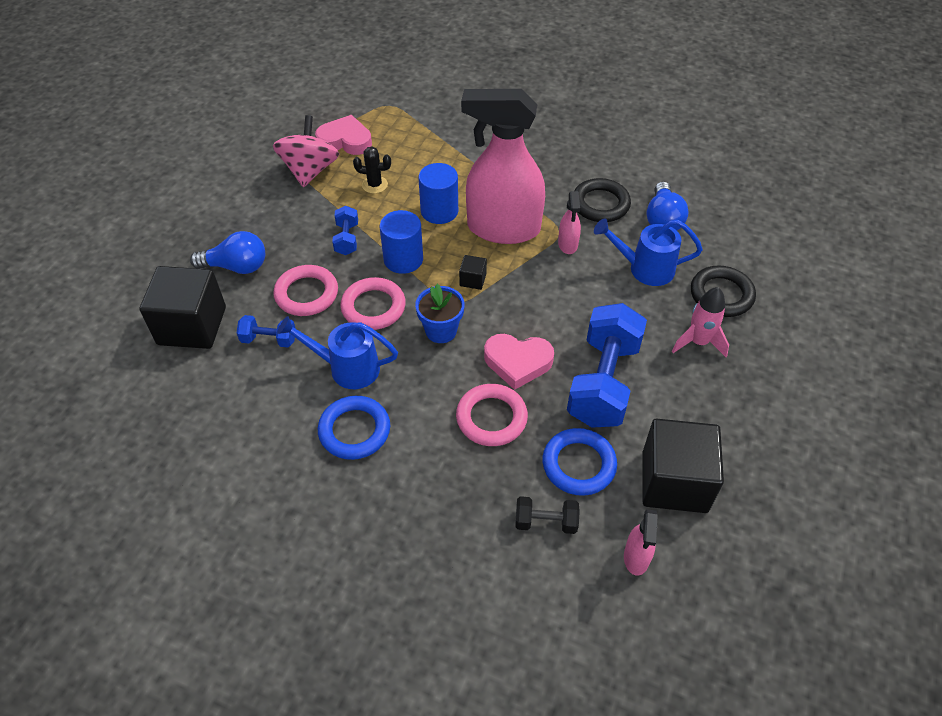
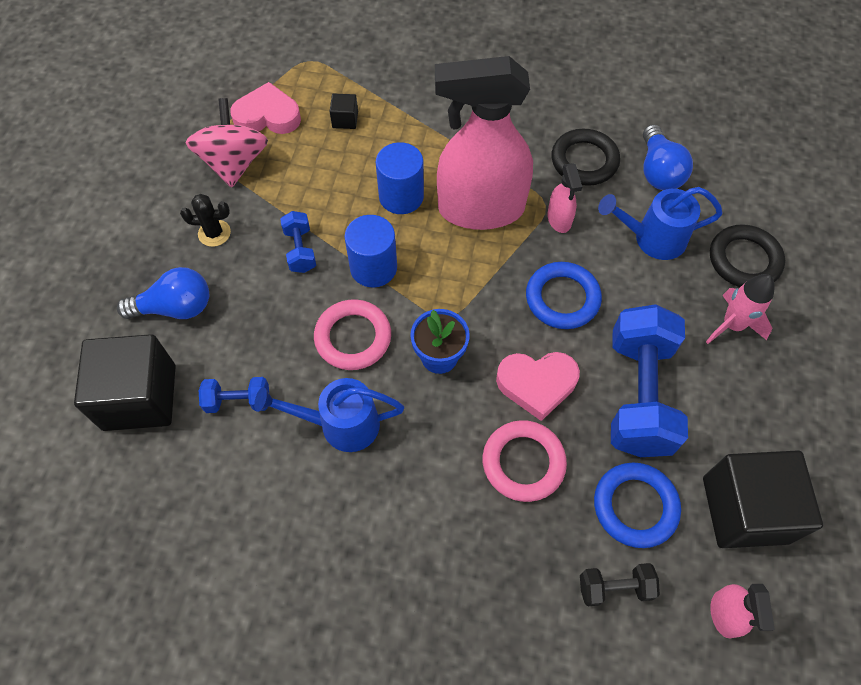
camera: 10 degrees left, 10 degrees up
pink ring [273,265,338,316] -> none
blue ring [318,396,390,460] -> blue ring moved to [526,262,602,329]
black cactus [353,146,391,194] -> black cactus moved to [180,194,231,247]
black cube [459,255,487,290] -> black cube moved to [330,94,358,129]

